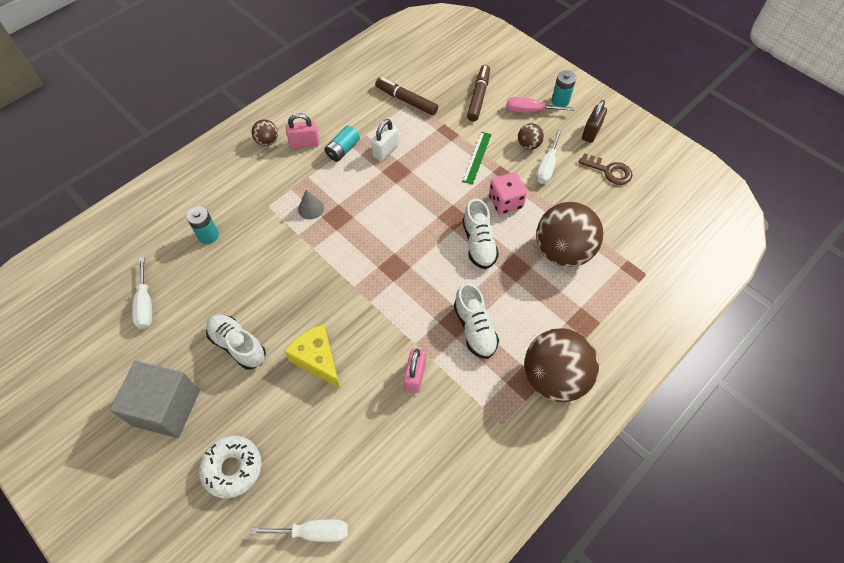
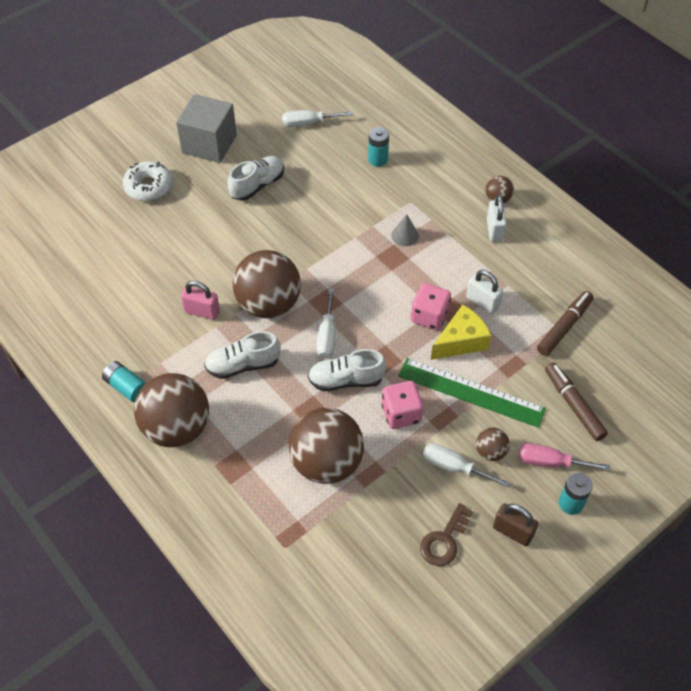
camera: 95 degrees right, 5 degrees down
white screwdriver [251,520,348,542] -> white screwdriver moved to [316,288,335,359]
yellow cheese [284,324,340,388] -> yellow cheese moved to [431,305,492,360]
pink padlock [286,113,319,148] -> white padlock [487,195,507,242]
turquoise battery [325,126,360,162] -> turquoise battery moved to [102,361,146,402]
green ruler [462,132,492,185] -> green ruler [398,358,546,428], size x1.77
brown marker [467,65,490,121] -> brown marker turned 135 degrees counterclockwise [545,362,608,441]
pink screwdriver [506,97,574,113] -> pink screwdriver turned 90 degrees counterclockwise [519,444,610,471]
none -> brown ball [233,250,301,318]
none -> pink dice [411,283,451,330]

